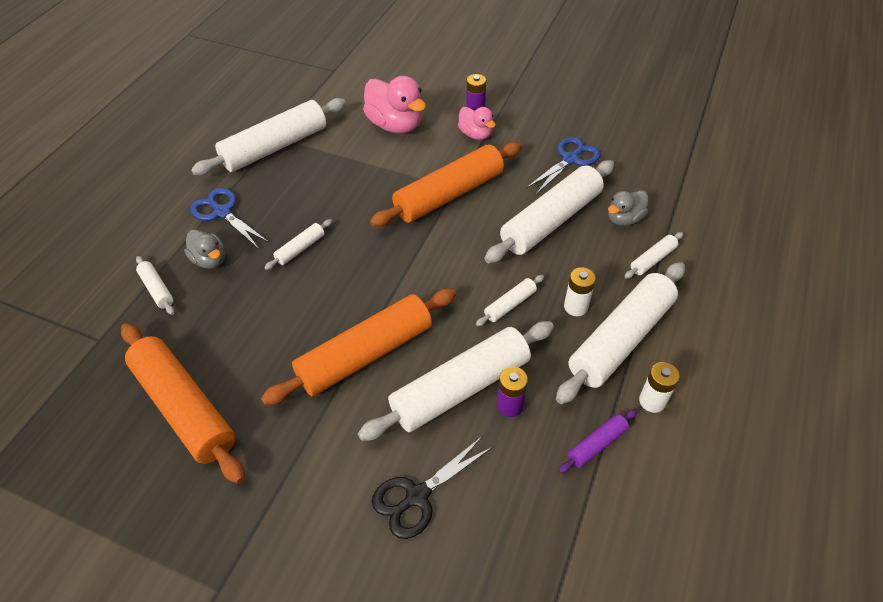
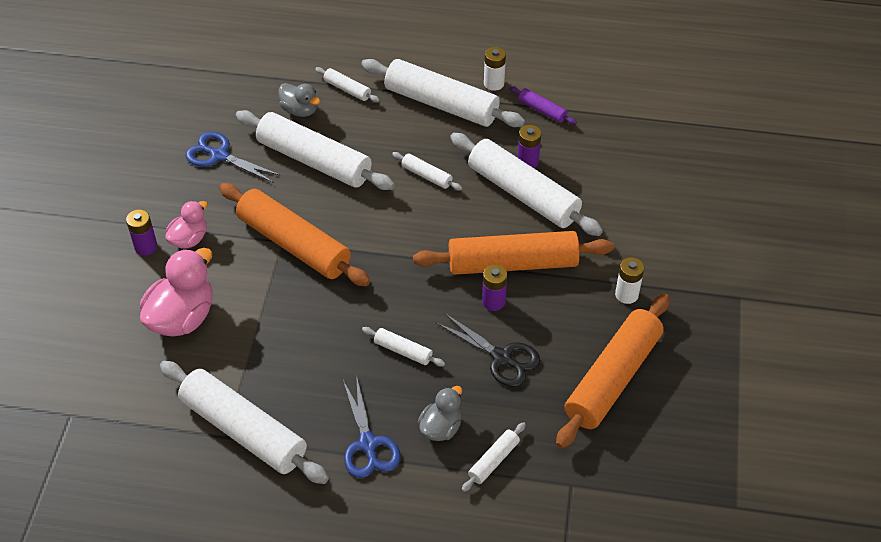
camera: 105 degrees left, 0 degrees up
blue scissors [190,188,269,249] -> blue scissors turned 45 degrees counterclockwise [343,375,401,478]
orange rolling pin [261,288,456,406] -> orange rolling pin turned 45 degrees counterclockwise [413,231,614,275]
black scissors [372,437,493,539] -> black scissors moved to [436,313,540,387]
white battery [564,267,596,316] -> white battery moved to [615,257,644,304]
none -> purple battery [482,264,507,311]

